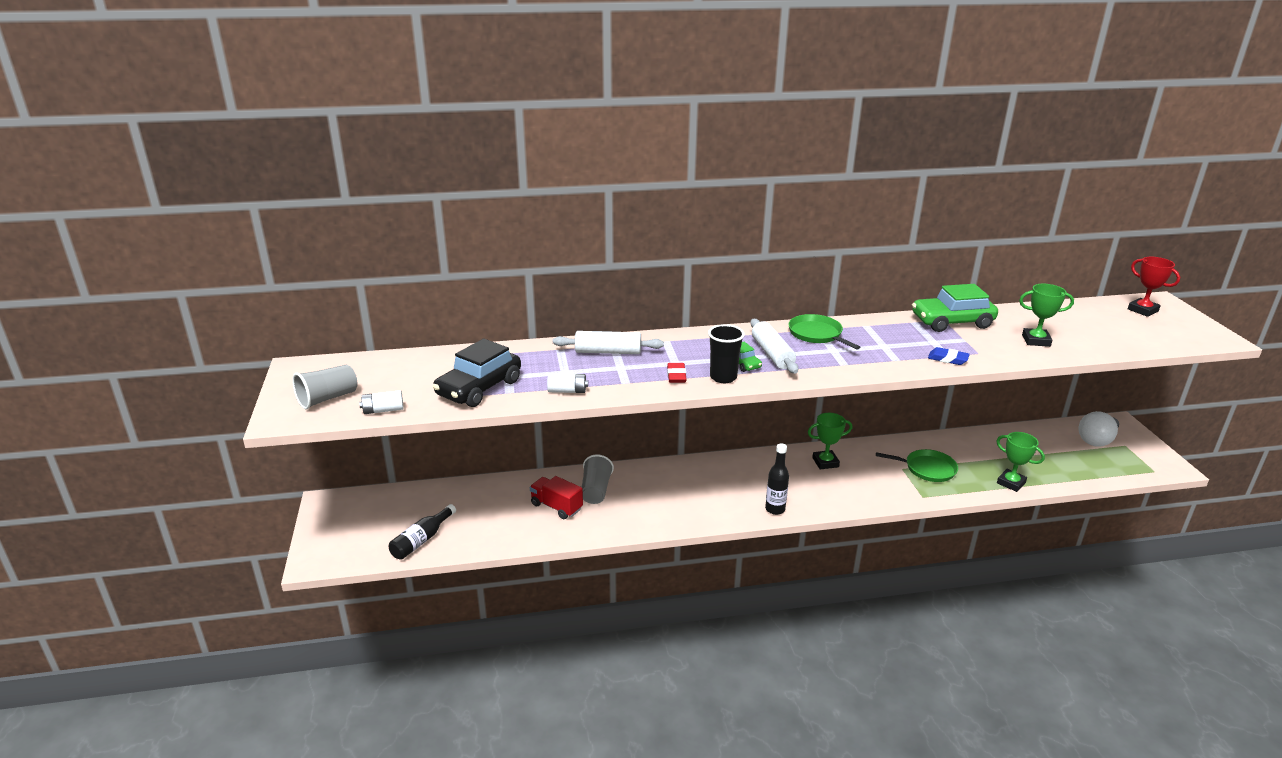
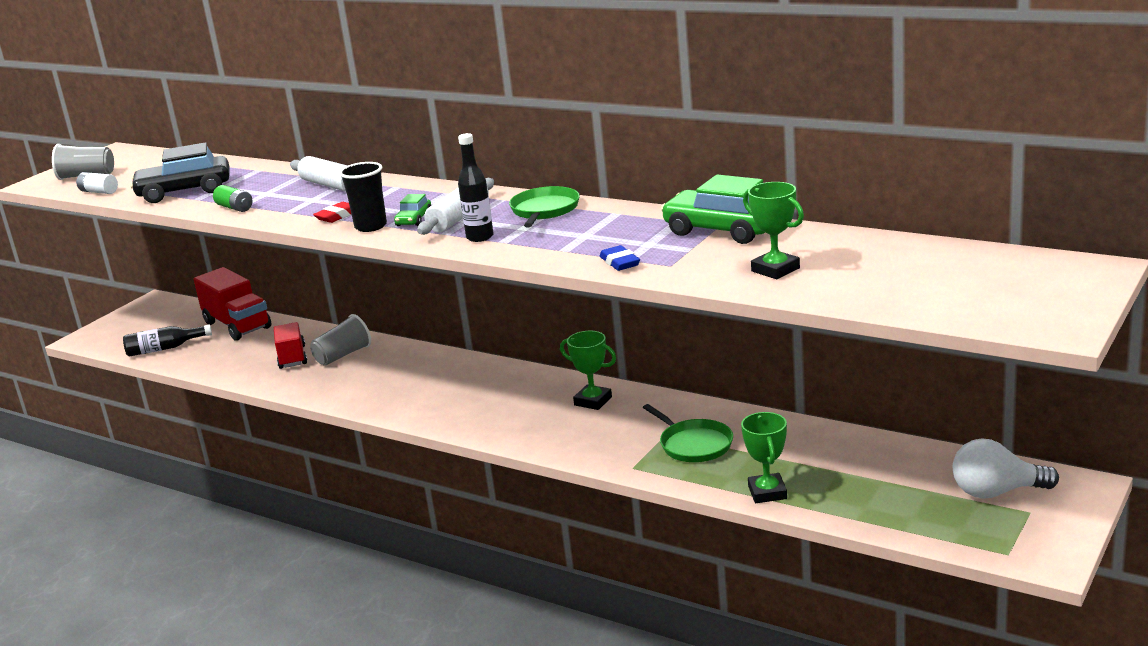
camera: 45 degrees right, 5 degrees down
white battery [547,373,588,393] -> green battery [213,185,252,212]
black bottle [765,444,789,515] -> black bottle moved to [458,133,493,242]
red trophy [1128,257,1180,317] -> none
none -> red truck [193,267,272,341]

